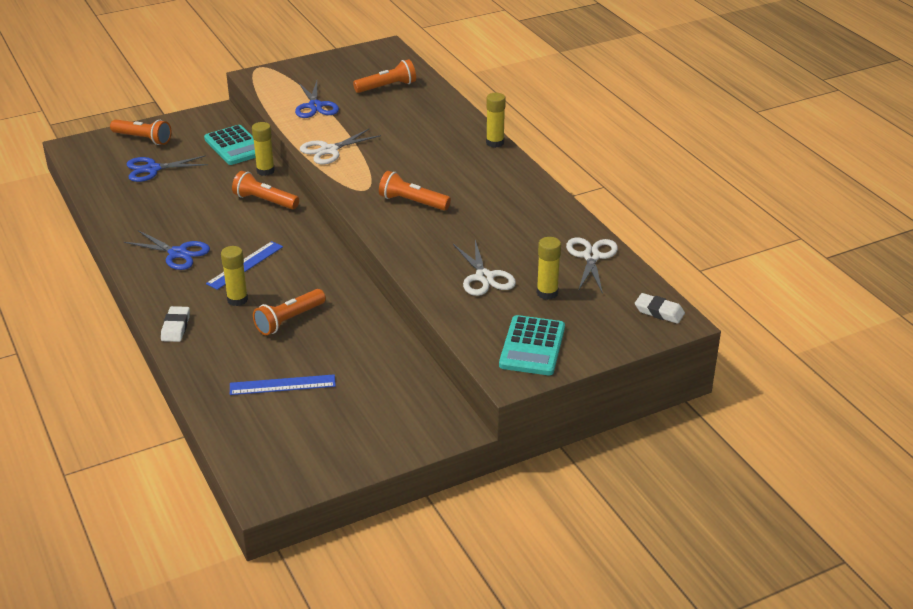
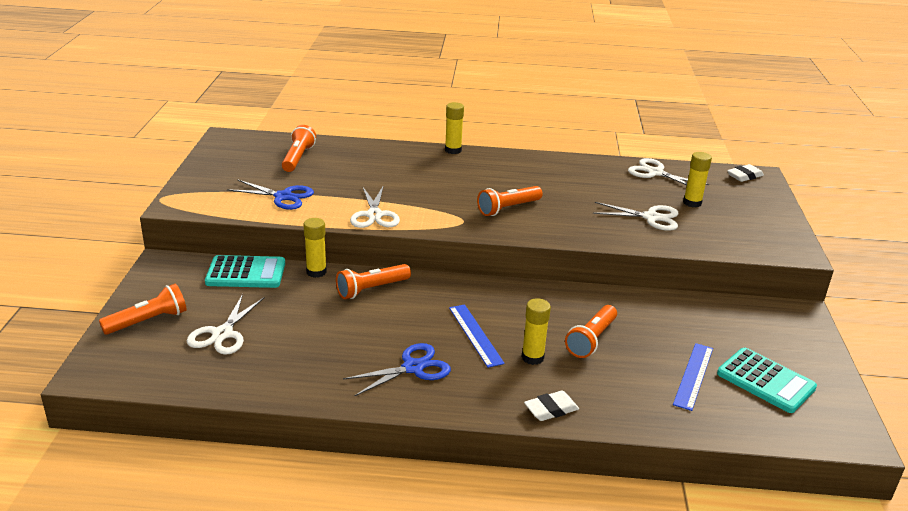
camera: 60 degrees left, 5 degrees down
blue scissors [127,155,208,182] -> white scissors [187,294,265,355]
white eraser [161,306,190,342] -> white eraser turned 60 degrees counterclockwise [524,391,579,421]
orange flashlight [253,289,326,335] -> orange flashlight turned 45 degrees clockwise [565,305,617,358]
turquoise calculator [499,315,565,375] -> turquoise calculator moved to [717,348,817,413]

